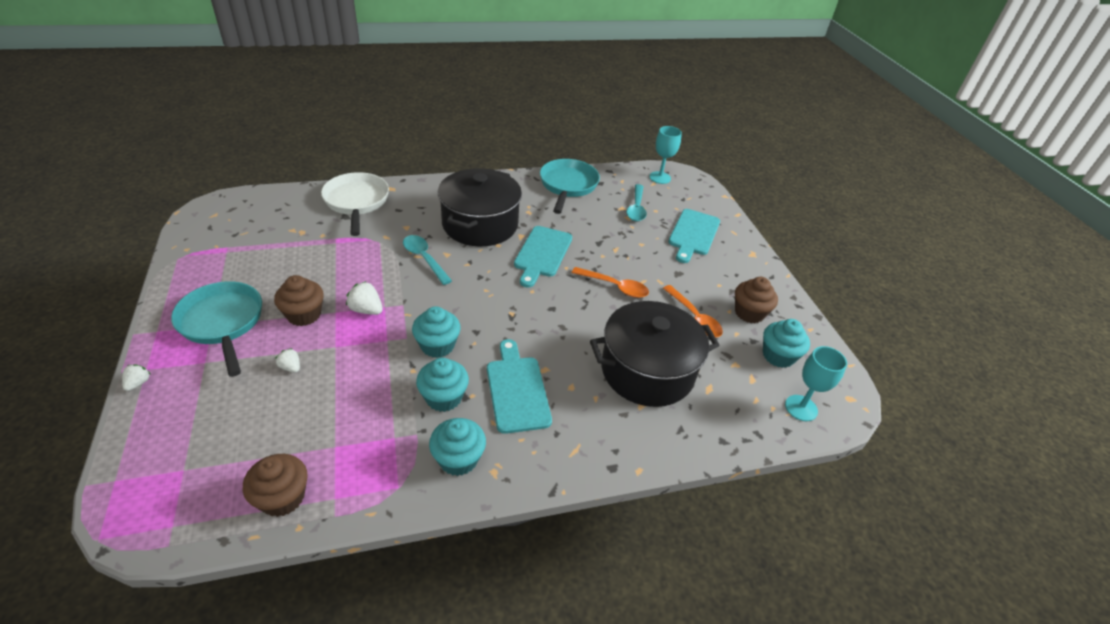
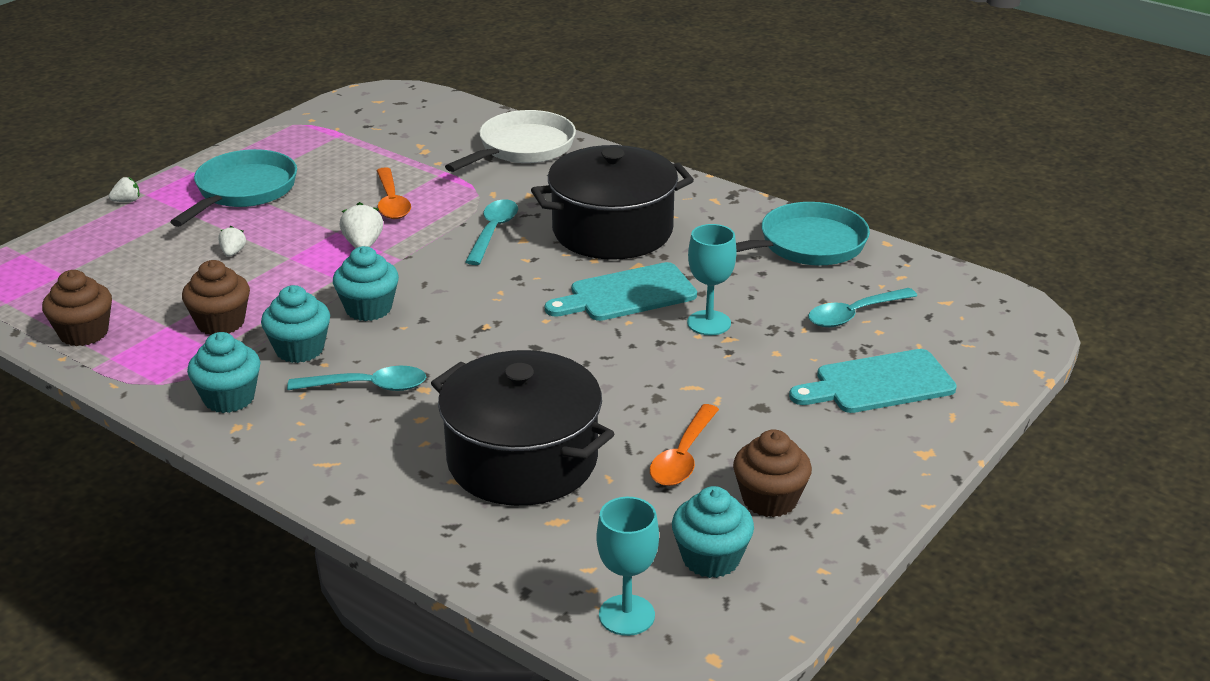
camera: 55 degrees right, 10 degrees down
brown cupcake [274,275,324,326] -> brown cupcake moved to [182,260,250,335]
turquoise cutting board [487,339,552,434] -> turquoise spoon [287,366,426,391]
orange spoon [572,267,649,298] -> orange spoon moved to [377,167,411,219]
turquoise goblet [649,126,682,184] -> turquoise goblet moved to [687,224,737,335]

